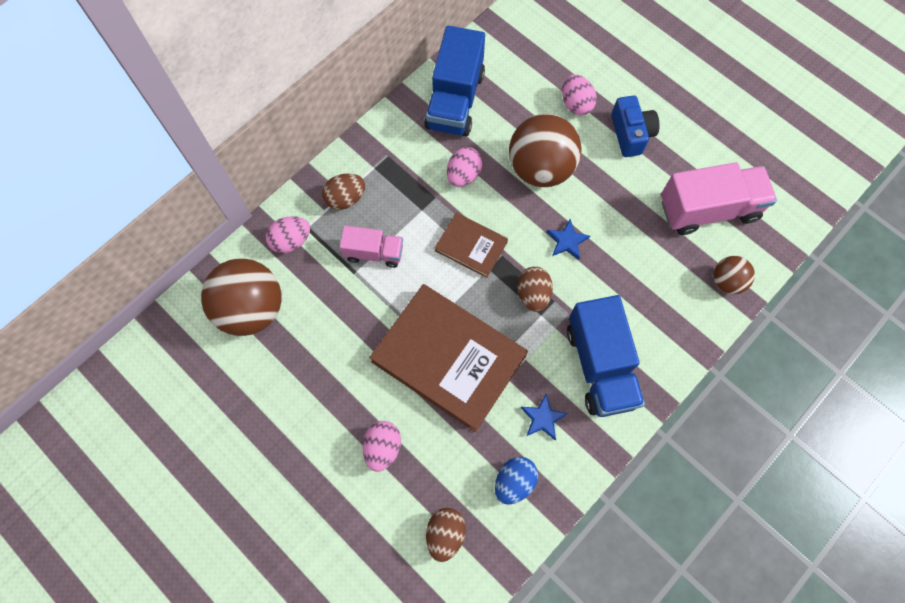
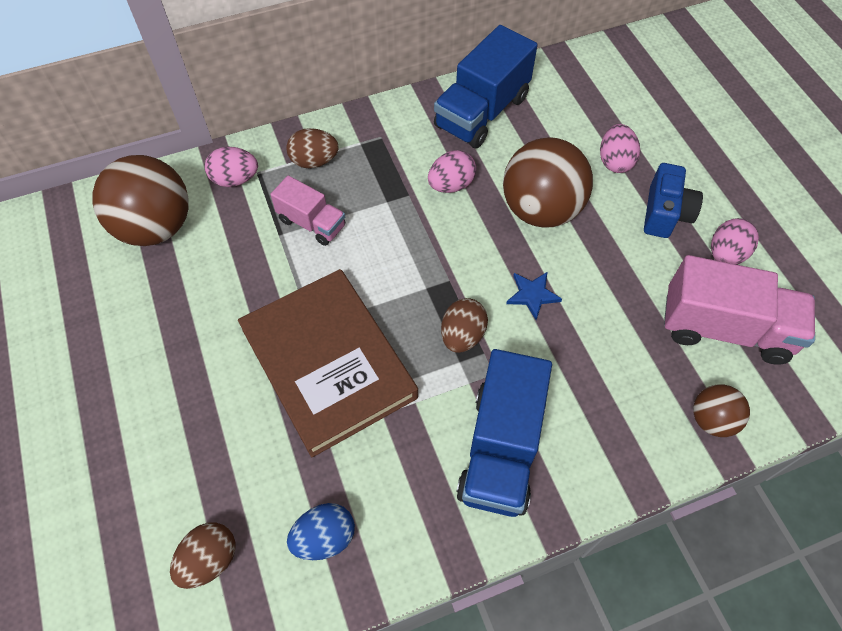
camera: 25 degrees right, 10 degrees down
pink egg [362,421,401,472] -> pink egg moved to [711,218,759,265]
brown book [435,213,508,278] -> none
blue star [520,394,568,441] -> none

